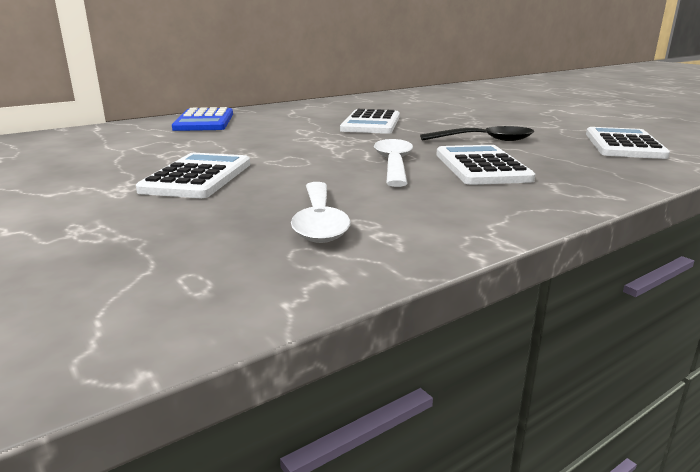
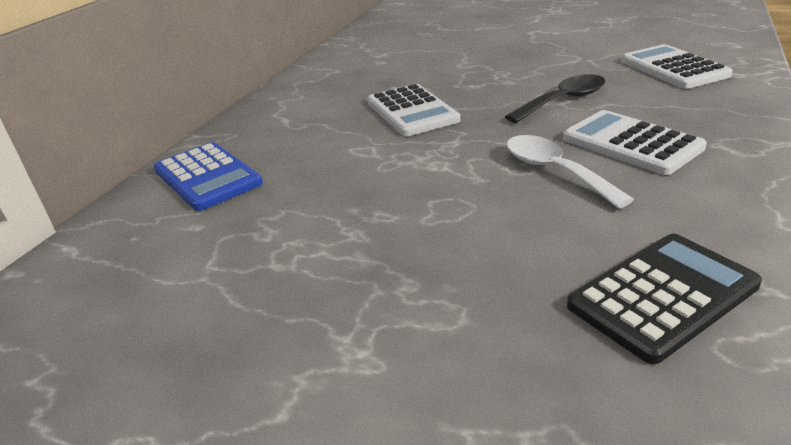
camera: 30 degrees left, 10 degrees up
white calculator [136,153,250,198] -> none
white spoon [291,182,350,243] -> black calculator [567,234,762,364]

